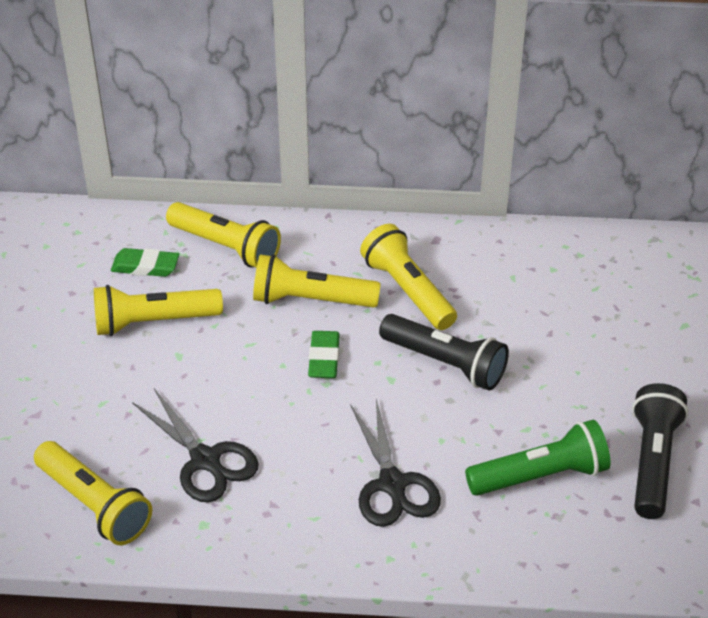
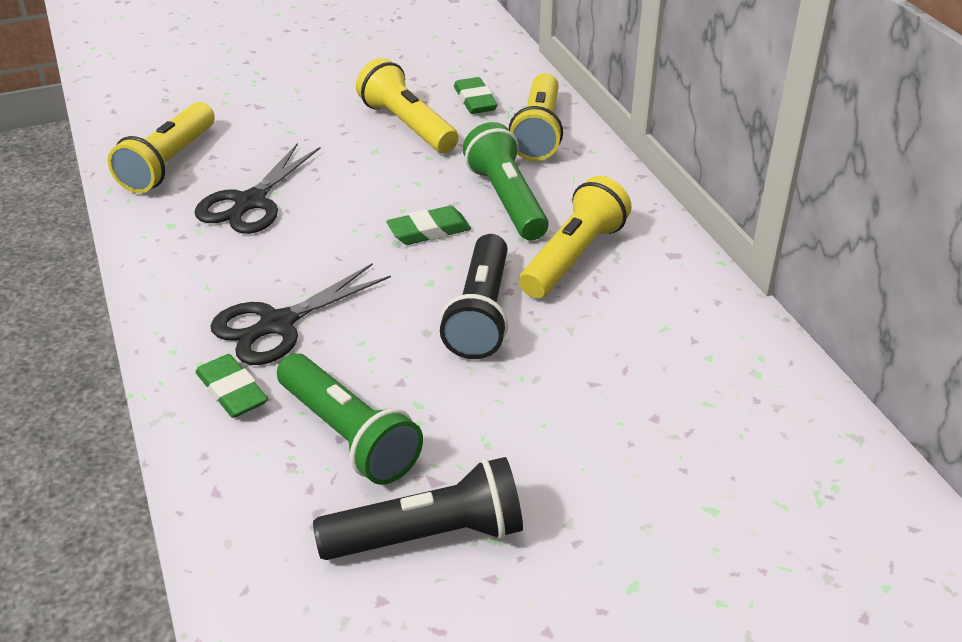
camera: 65 degrees right, 5 degrees down
yellow flashlight [253,254,381,308] -> green flashlight [463,122,549,240]
none -> green eraser [195,354,268,418]

